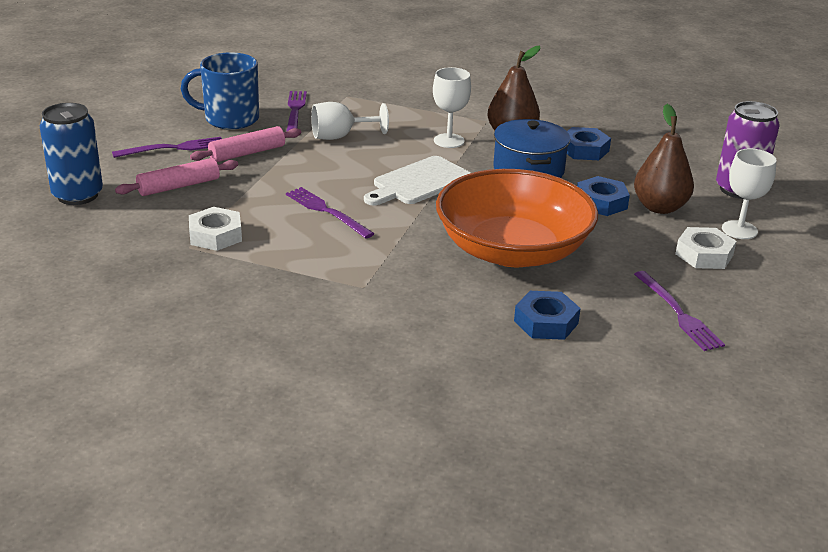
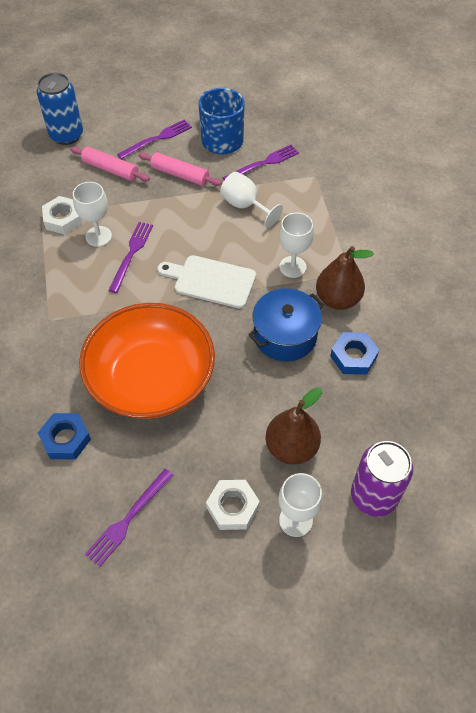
camera: 60 degrees right, 25 degrees up
purple fork [112,137,222,158] -> purple fork turned 75 degrees counterclockwise [117,120,192,159]
blue nut [577,176,630,216] -> none
none -> white goblet [73,182,112,247]

